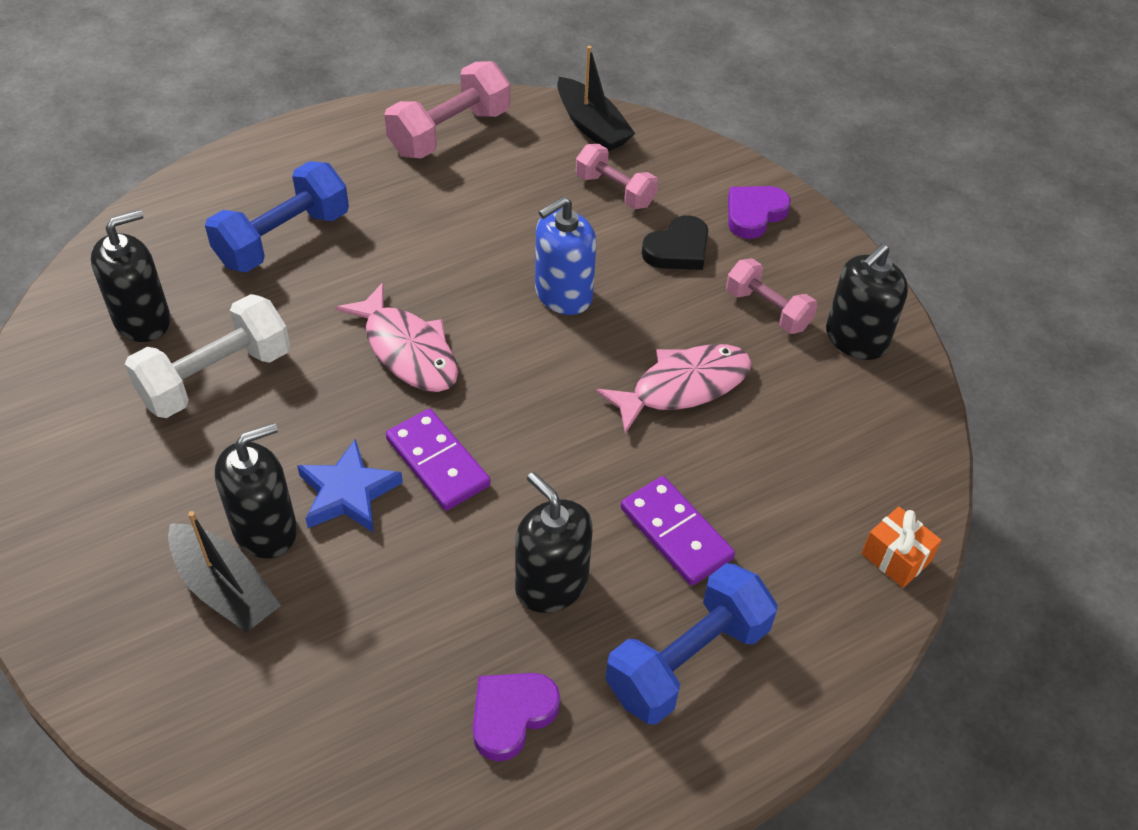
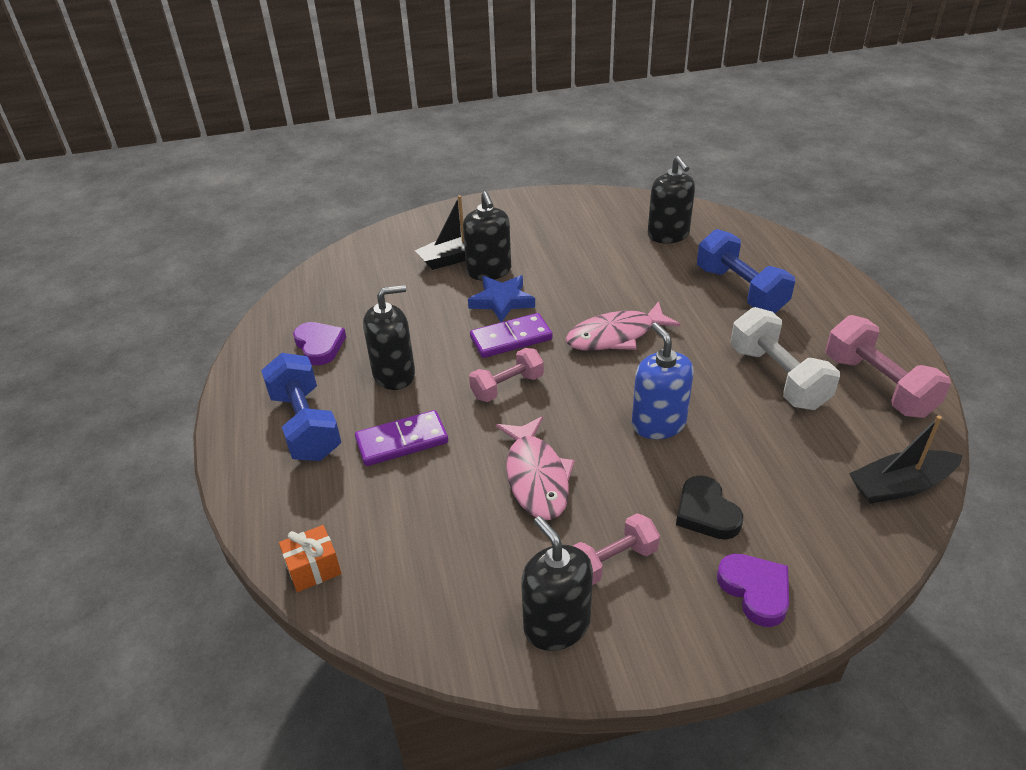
camera: 110 degrees right, 10 degrees down
white dumbbell [125,294,290,418] -> white dumbbell moved to [730,307,840,410]
pink dumbbell [576,144,658,209] -> pink dumbbell moved to [469,348,544,402]

